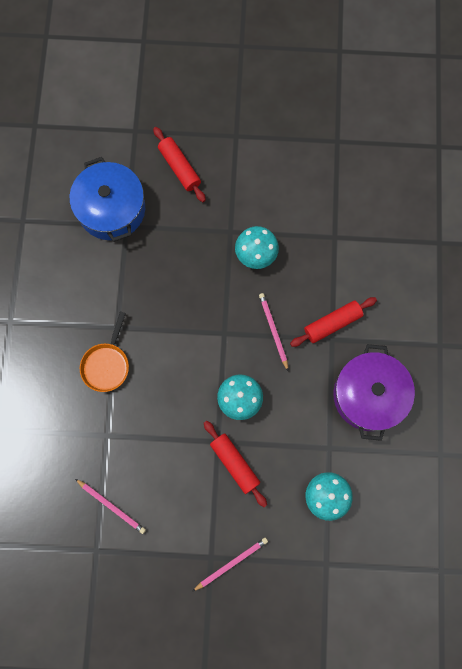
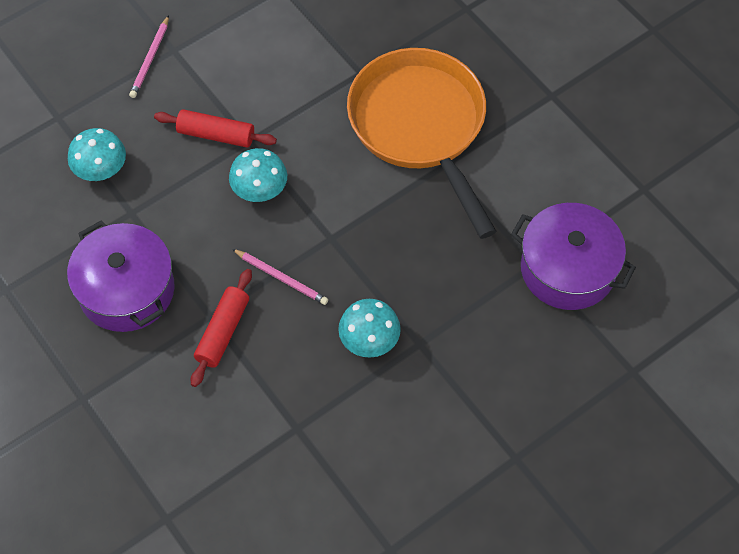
camera: 140 degrees right, 15 degrees down
blue pot [69,157,145,242] -> purple pot [511,203,636,310]
pink pencil [75,479,146,534] -> none
orange pan [80,311,129,392] -> orange pan [347,48,497,239], size x2.23
red rolling pin [153,127,206,202] -> none

